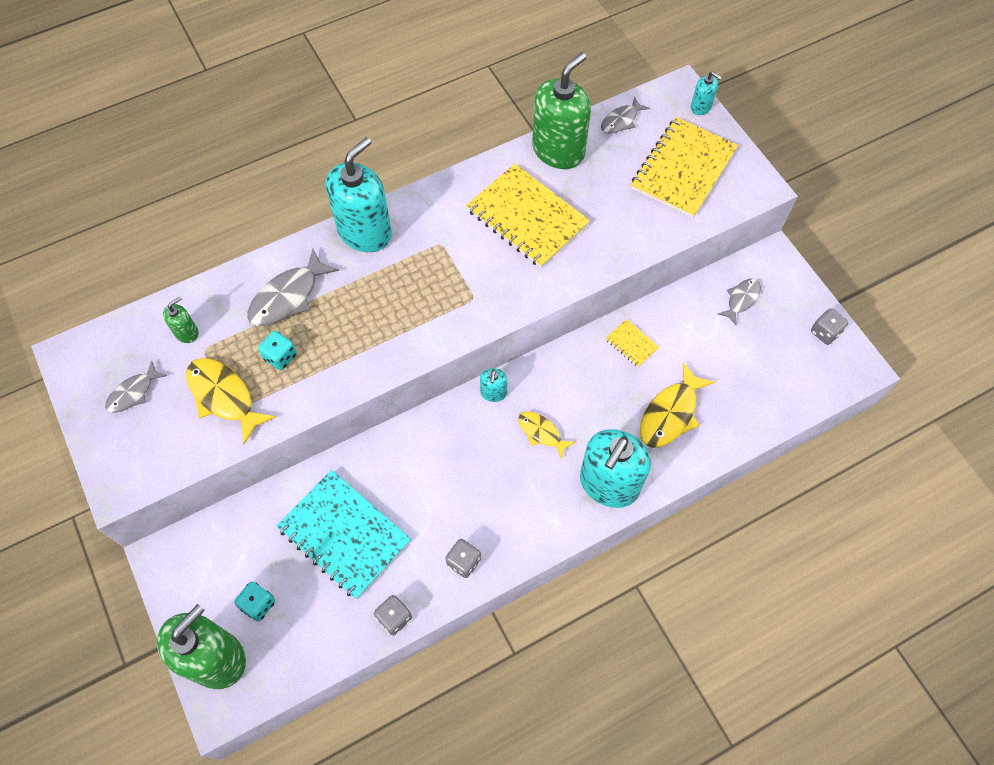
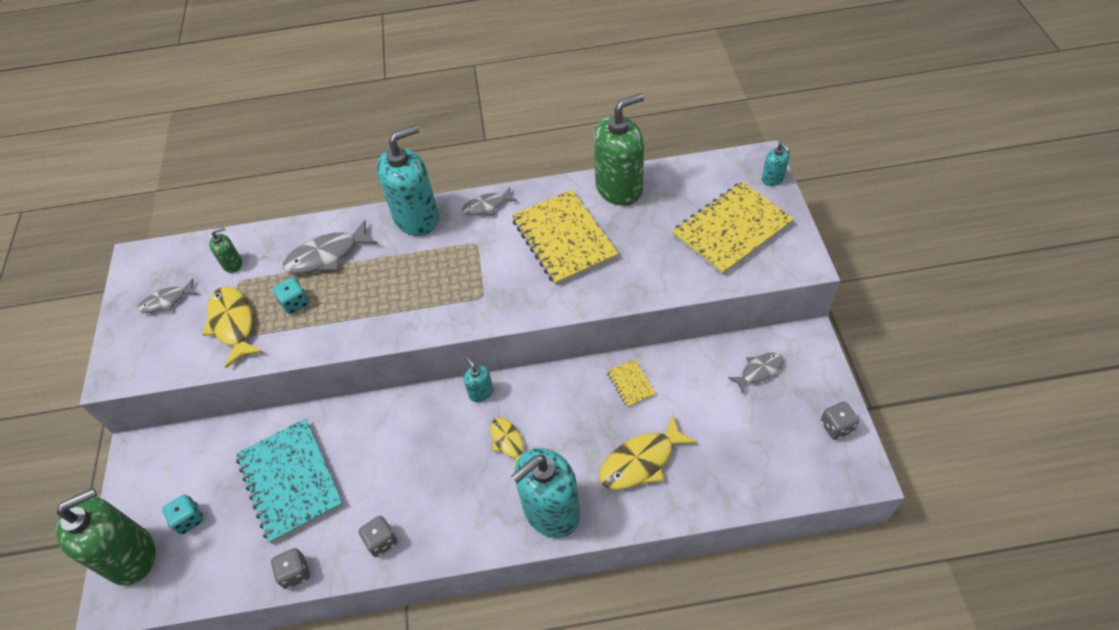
camera: 25 degrees right, 10 degrees down
turquoise soap dispenser [480,368,507,402] -> turquoise soap dispenser turned 120 degrees clockwise [464,357,493,402]
grey fish [601,96,650,134] -> grey fish moved to [462,187,517,216]

